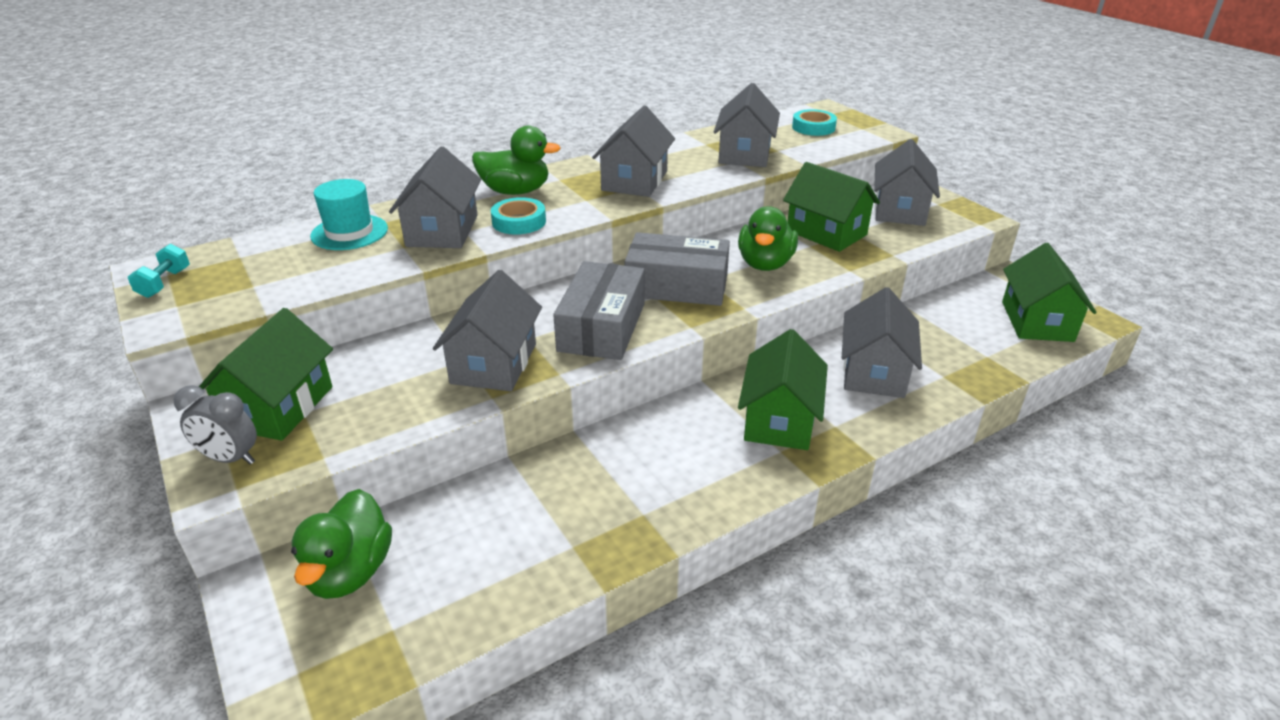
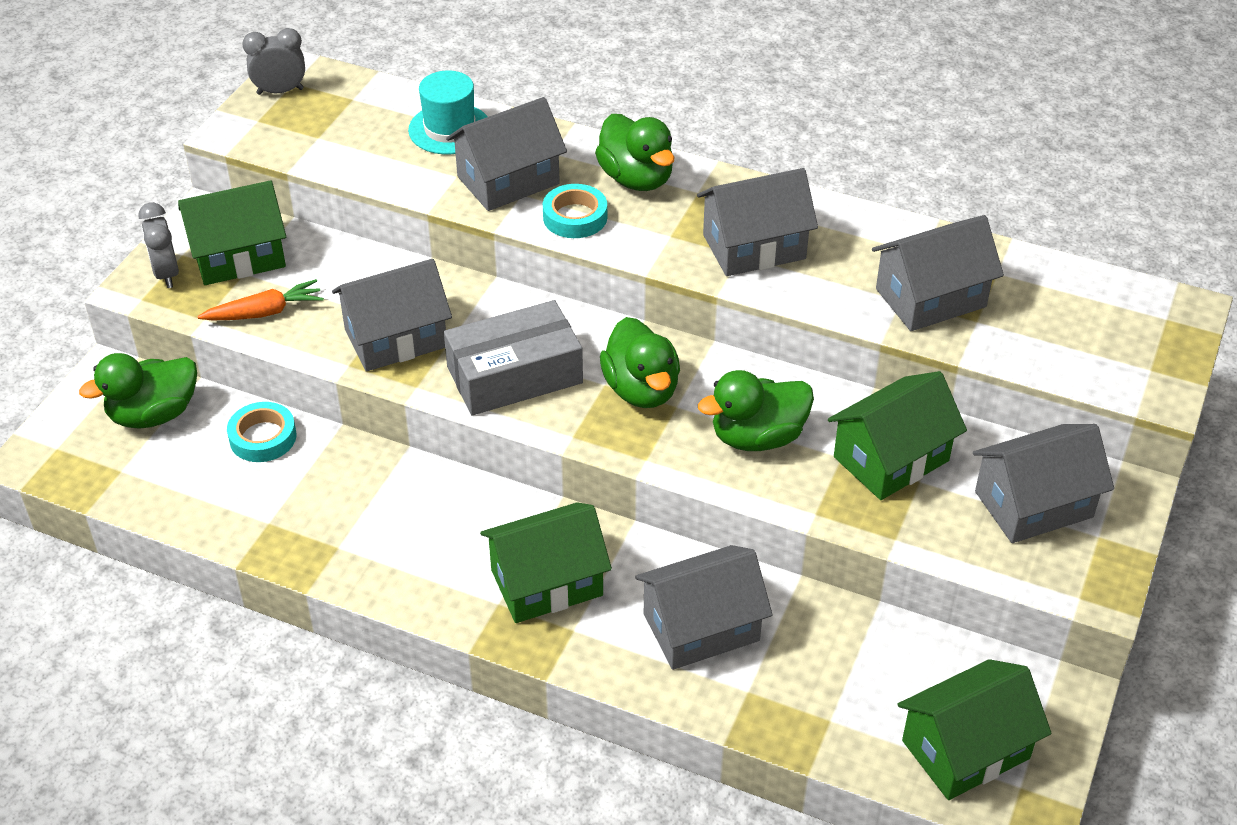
camera: 55 degrees right, 10 degrees up
turquoise dumbbell [128,244,190,298] -> grey clock [242,28,305,95]
grey box [625,232,730,306] -> green duck [600,317,680,408]
green house [783,162,880,252] -> green house turned 45 degrees clockwise [828,371,967,500]
turquoise tape [792,109,837,136] -> turquoise tape moved to [227,402,296,462]
none -> orange carrot [197,279,324,320]

